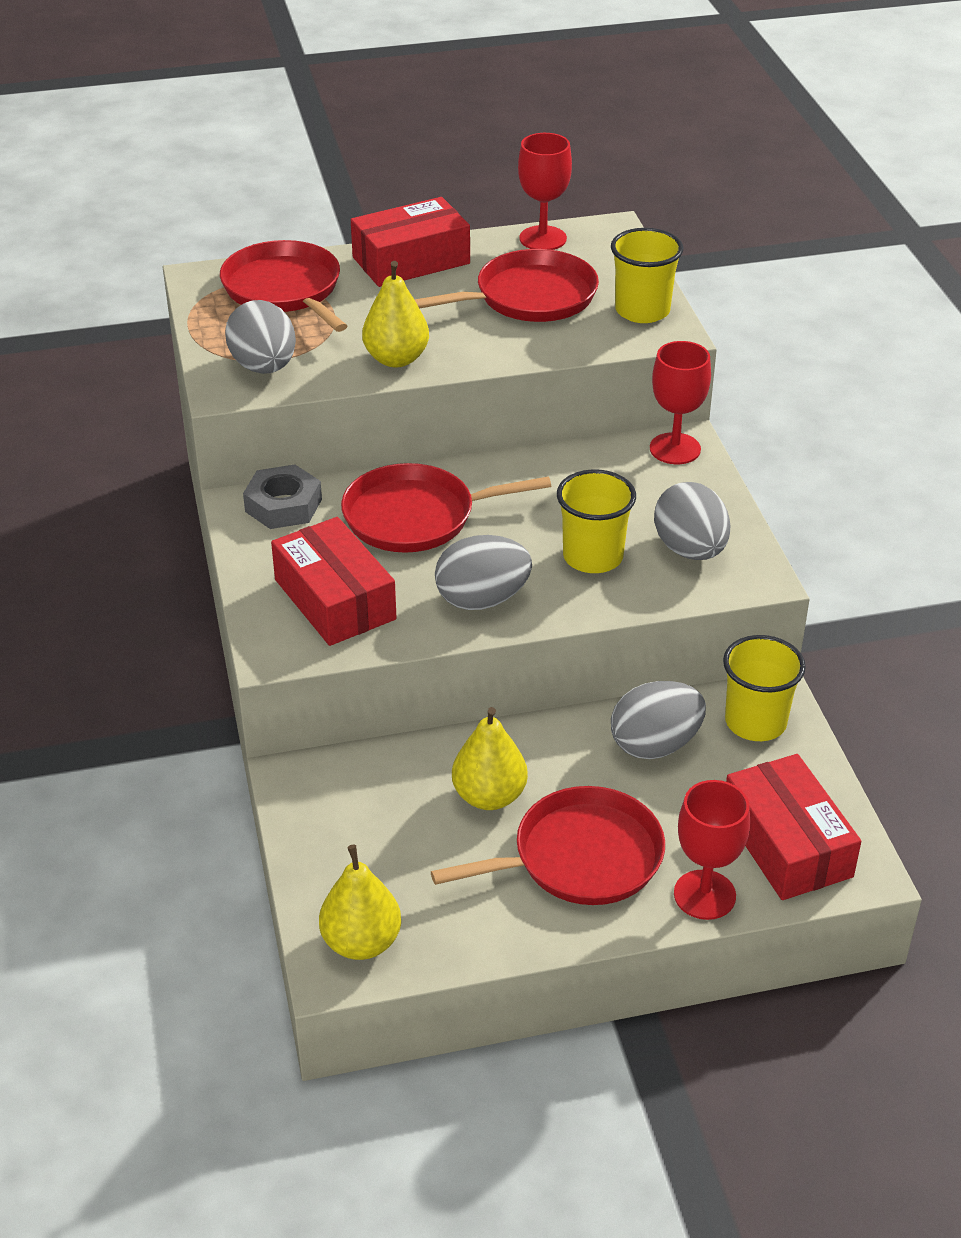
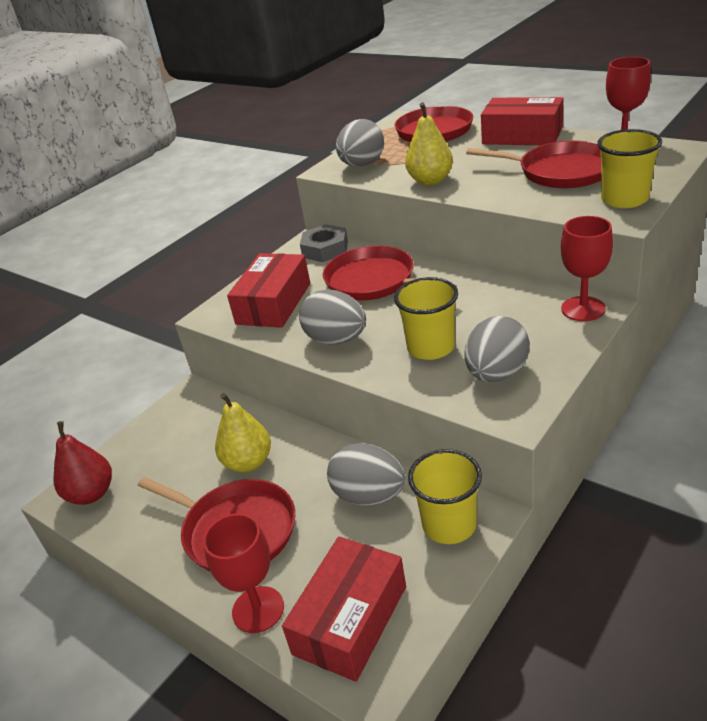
camera: 55 degrees right, 5 degrees down
yellow pear [319,845,401,960] -> red pear [53,421,112,505]

